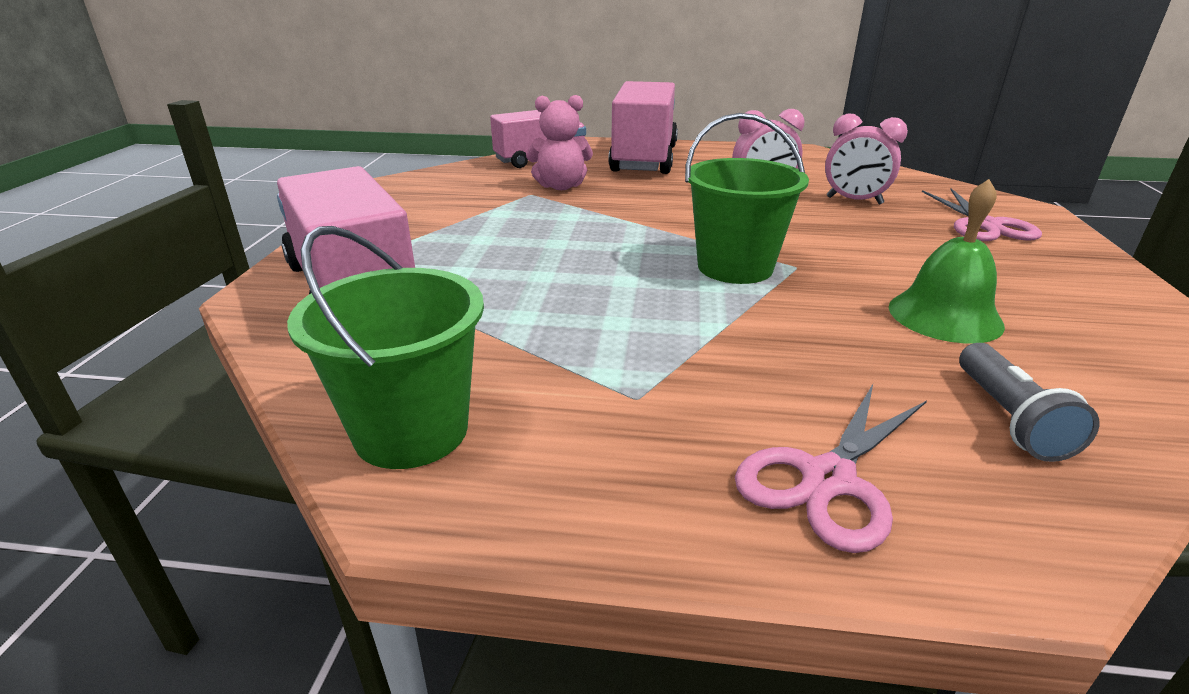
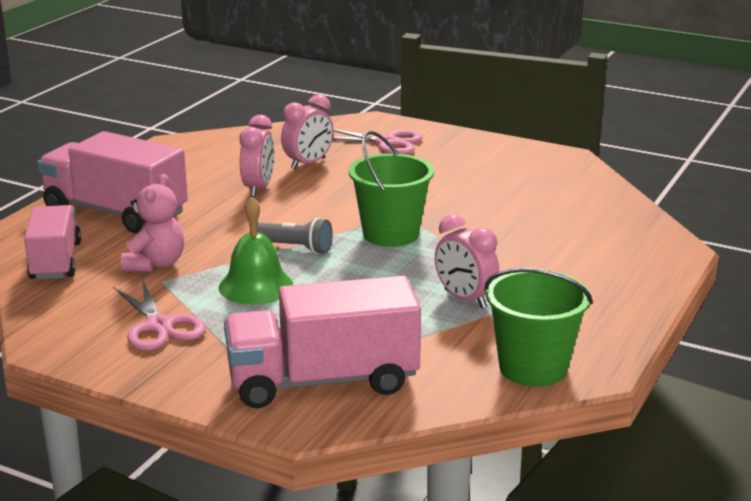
camera: 70 degrees left, 5 degrees down
pink scissors [735,384,927,553] -> pink scissors moved to [113,278,206,351]
green bell [889,179,1005,344] -> green bell moved to [219,197,293,305]
grey flashlight [959,343,1099,462] -> grey flashlight moved to [257,218,333,254]
none -> pink clock [435,214,499,308]

